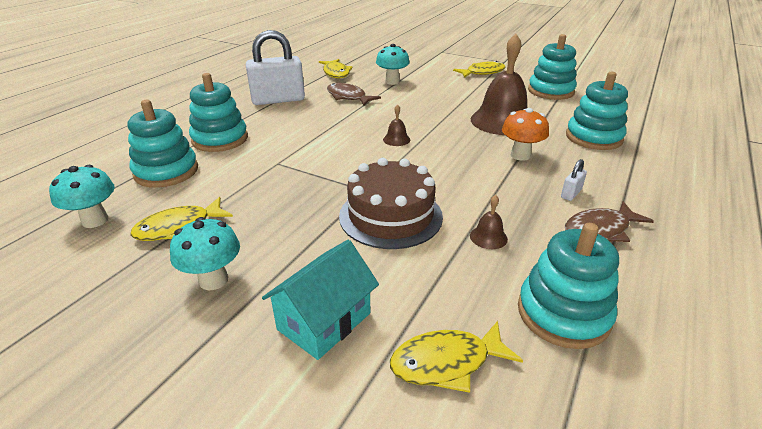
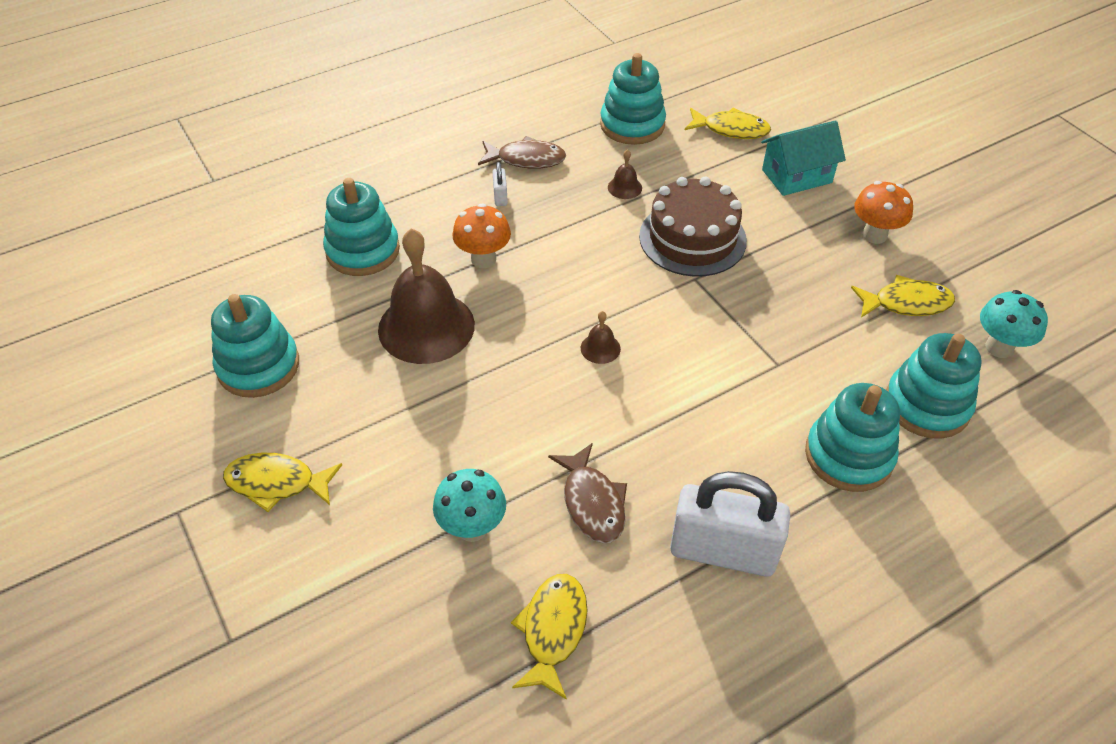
camera: 150 degrees left, 15 degrees up
turquoise mushroom [170,217,240,290] -> orange mushroom [854,181,913,244]
white padlock [561,159,587,201] -> white padlock turned 75 degrees counterclockwise [493,162,508,206]

